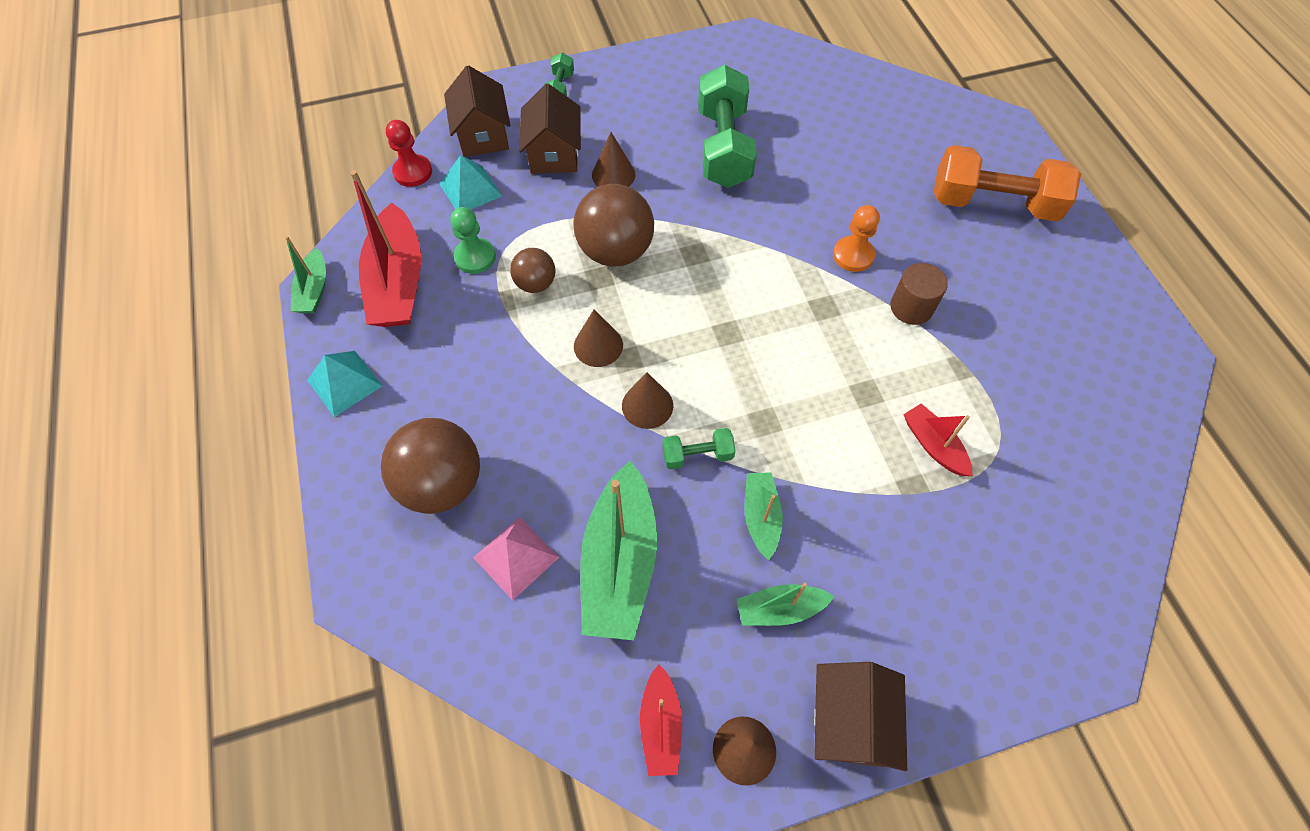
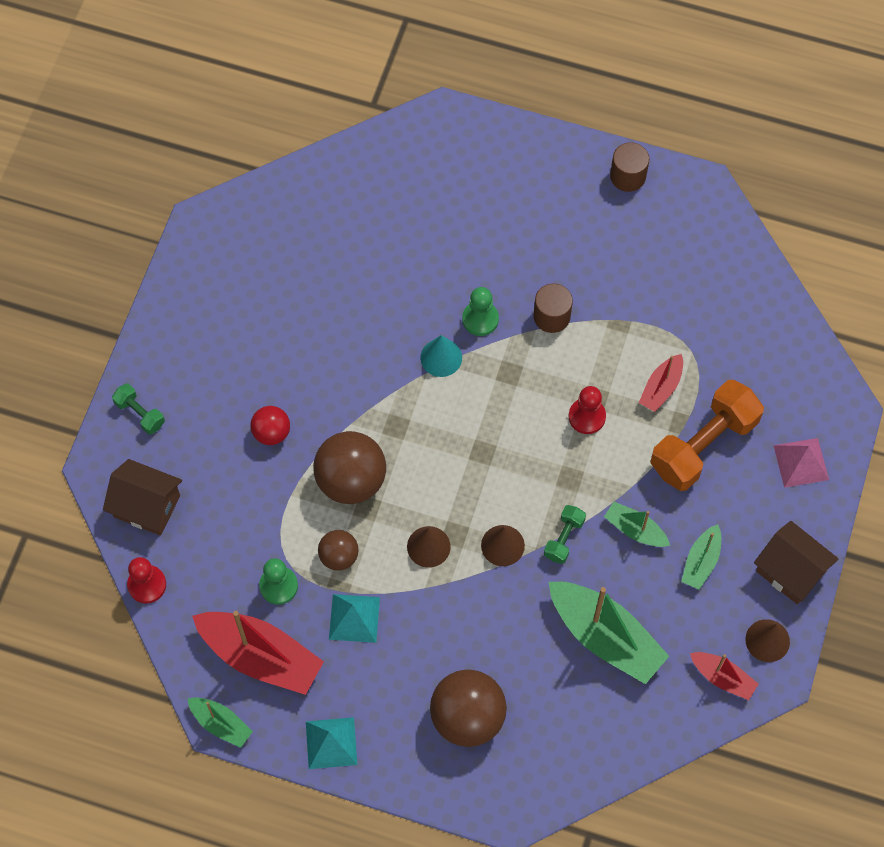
camera: 55 degrees left, 5 degrees up
turquoise pyramid [440,155,502,210] -> turquoise pyramid moved to [329,594,380,643]
pink pyramid [473,517,559,600] -> pink pyramid moved to [773,438,829,488]
brown house [519,84,581,174] -> none
brown cone [592,132,635,187] -> red ball [251,406,290,445]
green dumbbell [698,65,757,188] -> none
orange pawn [833,205,880,272] -> green pawn [462,287,499,336]
red boat [903,404,972,476] -> red boat turned 60 degrees counterclockwise [639,354,683,412]
orange dumbbell [934,145,1081,221] -> orange dumbbell moved to [650,380,764,491]
none -> turquoise cone [420,335,462,377]
none -> red pawn [569,386,606,434]
none -> brown cylinder [610,142,649,192]

